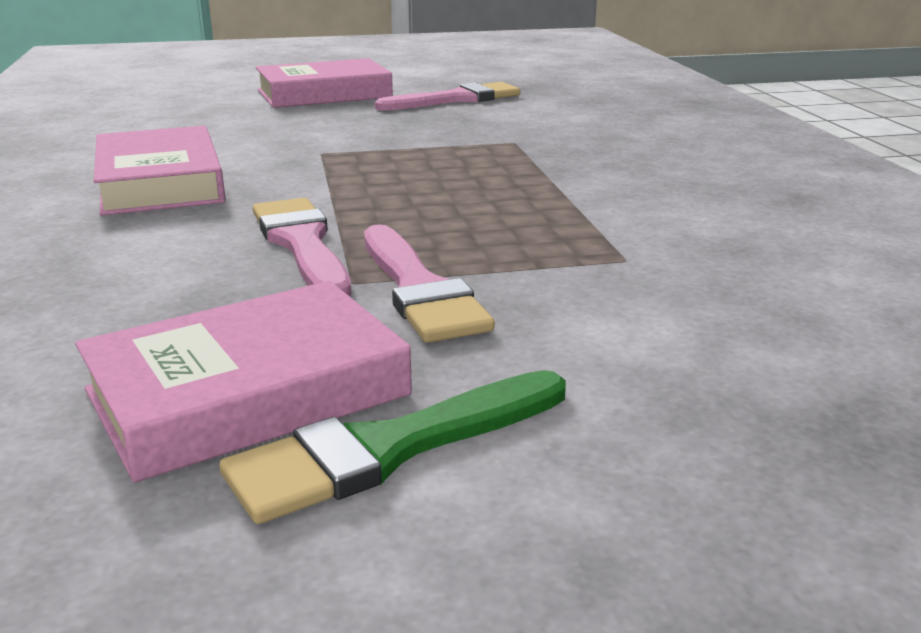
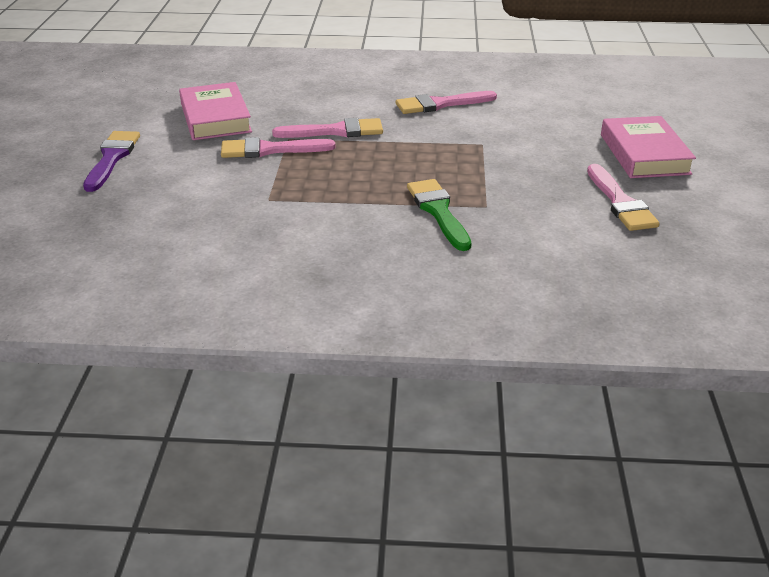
camera: 105 degrees right, 10 degrees up
pink book [94,126,225,216] -> pink brush [396,91,497,114]
green brush [219,370,566,524] -> green brush moved to [407,179,472,251]
none -> purple brush [83,131,140,192]

